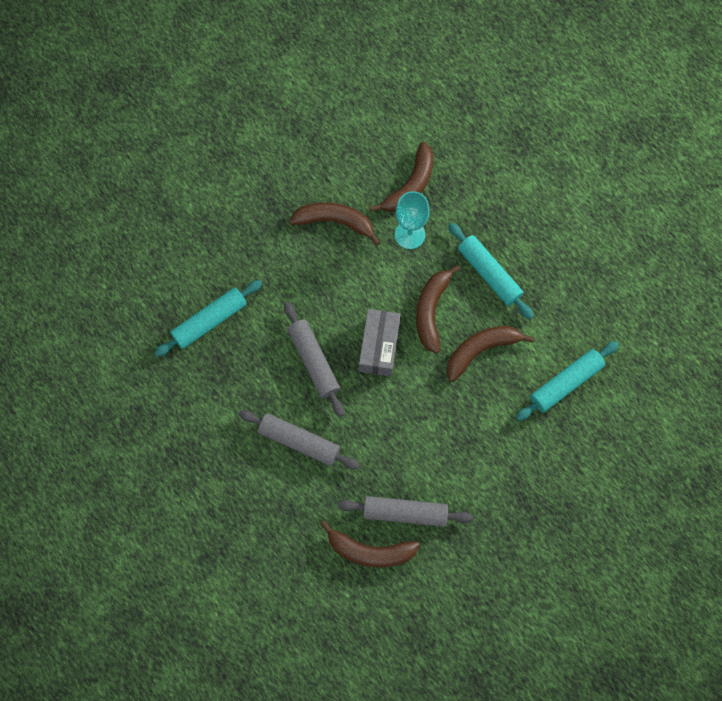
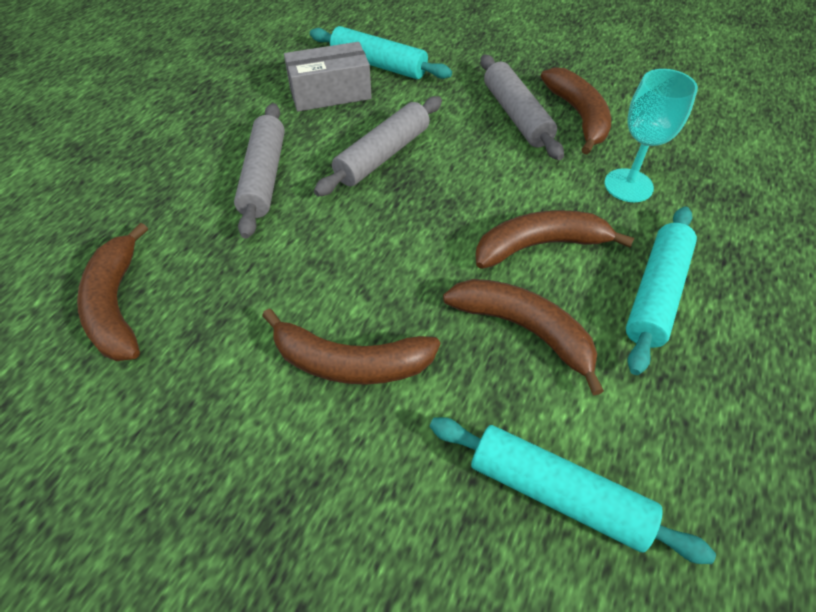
camera: 65 degrees right, 20 degrees down
grey rolling pin [338,496,473,527] -> grey rolling pin moved to [480,55,564,160]
grey box [359,309,401,377] -> grey box moved to [284,42,372,112]
brown banana [369,142,434,212] -> brown banana moved to [262,309,440,385]

